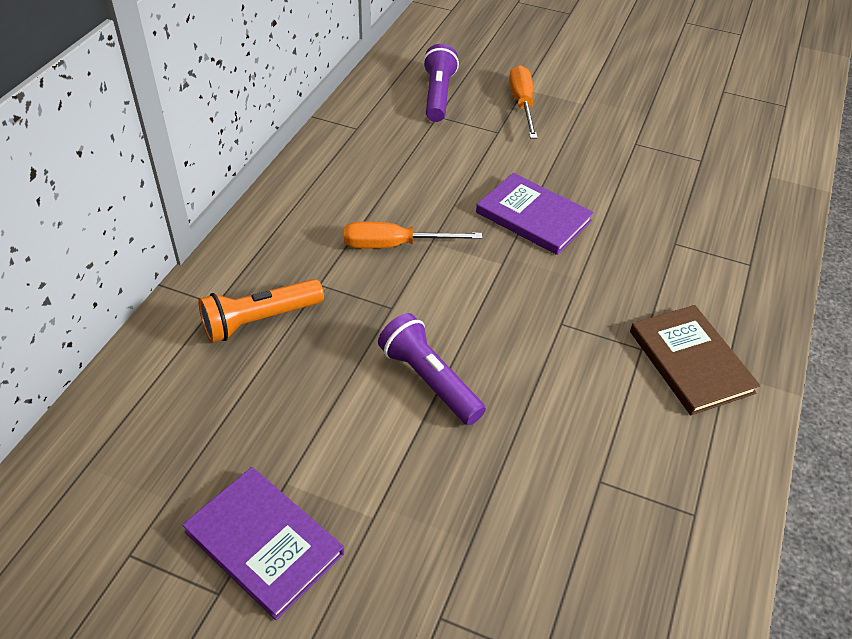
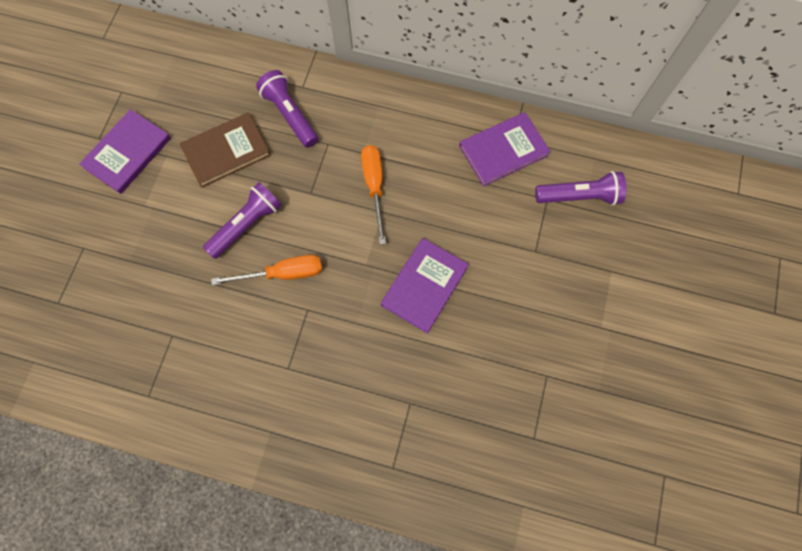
camera: 85 degrees right, 25 degrees up
orange flashlight [198,279,324,343] -> purple flashlight [256,70,318,148]
orange screwdriver [509,65,538,139] -> orange screwdriver moved to [211,255,322,285]
brown book [630,305,760,415] -> brown book moved to [180,112,271,188]
none -> purple book [459,112,551,186]

